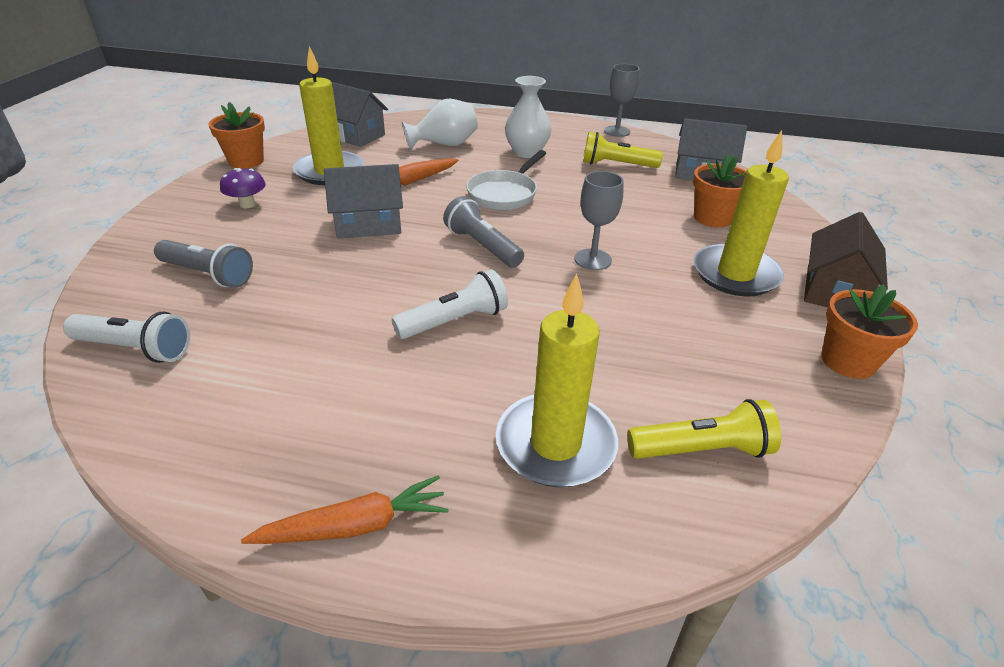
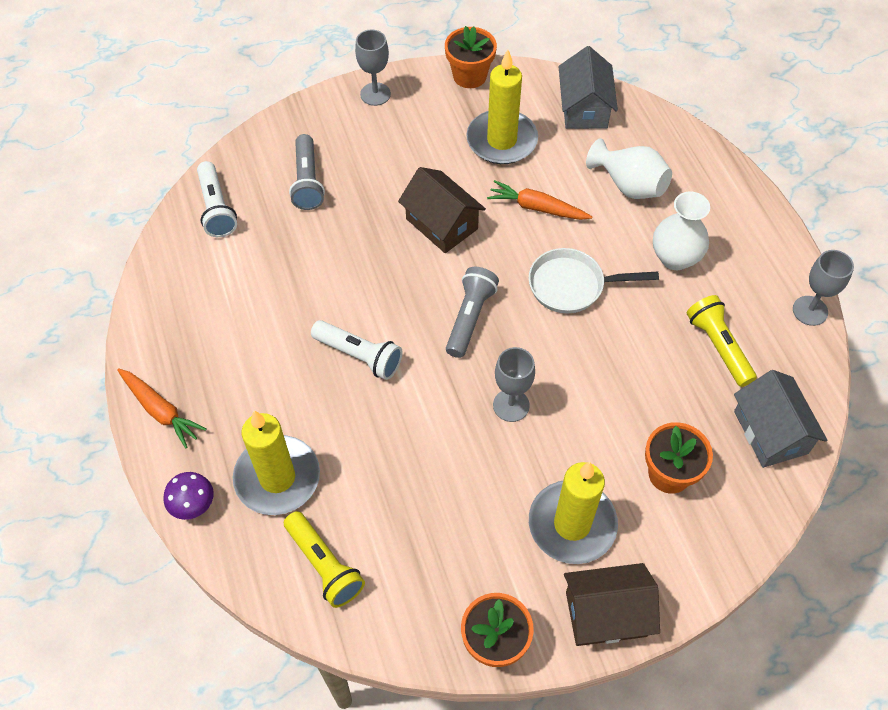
camera: 60 degrees right, 20 degrees up
purple mushroom [220,168,266,208] -> purple mushroom moved to [164,472,214,520]
grey house [324,164,403,239] -> brown house [398,167,486,253]
none -> grey goblet [355,30,391,106]

